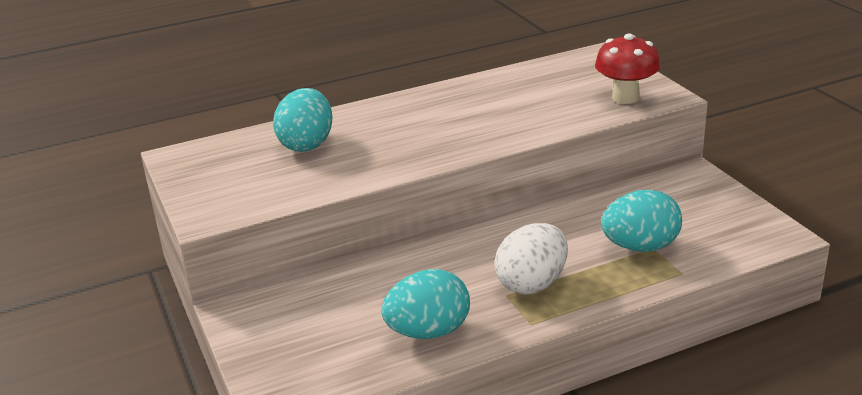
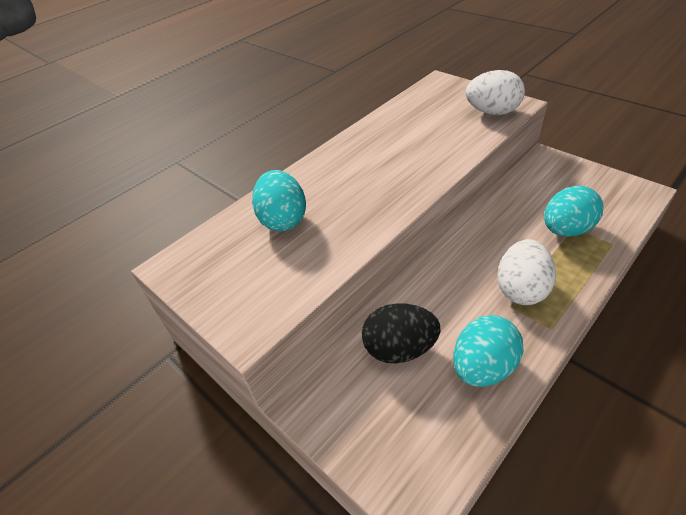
camera: 20 degrees left, 15 degrees up
red mushroom [595,33,660,104] -> white egg [466,70,525,115]
none -> black egg [362,303,440,363]

